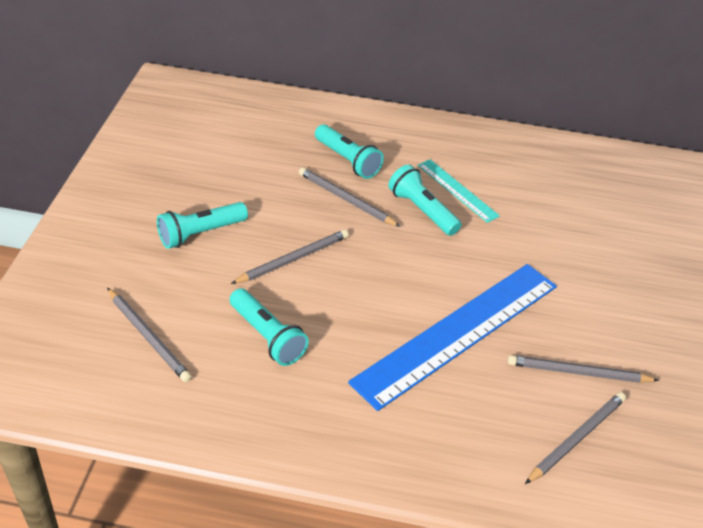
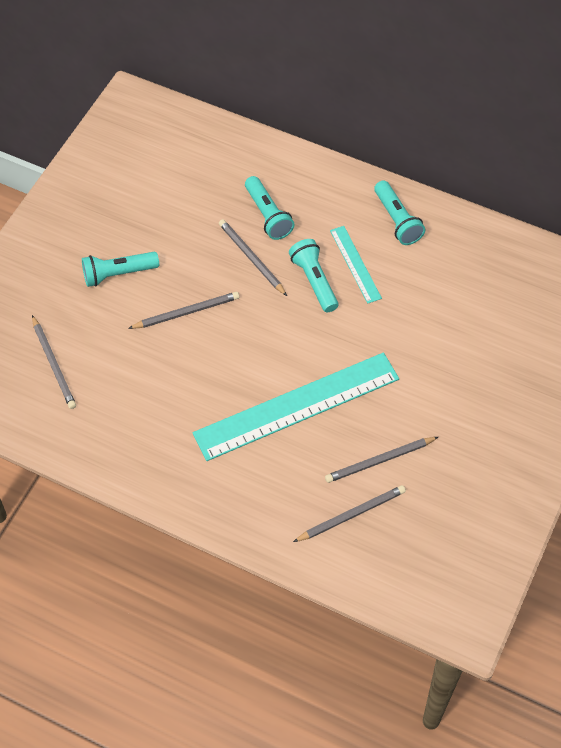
camera: 20 degrees right, 15 degrees up
turquoise flashlight [230,288,309,366] -> turquoise flashlight moved to [374,180,425,245]
blue ruler [348,264,557,411] -> turquoise ruler [193,353,399,461]
grey pencil [508,355,659,383] -> grey pencil turned 45 degrees counterclockwise [325,437,438,483]

